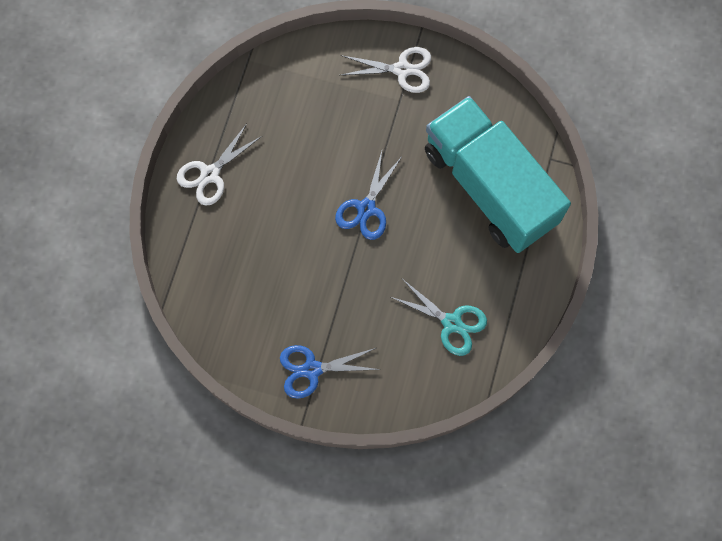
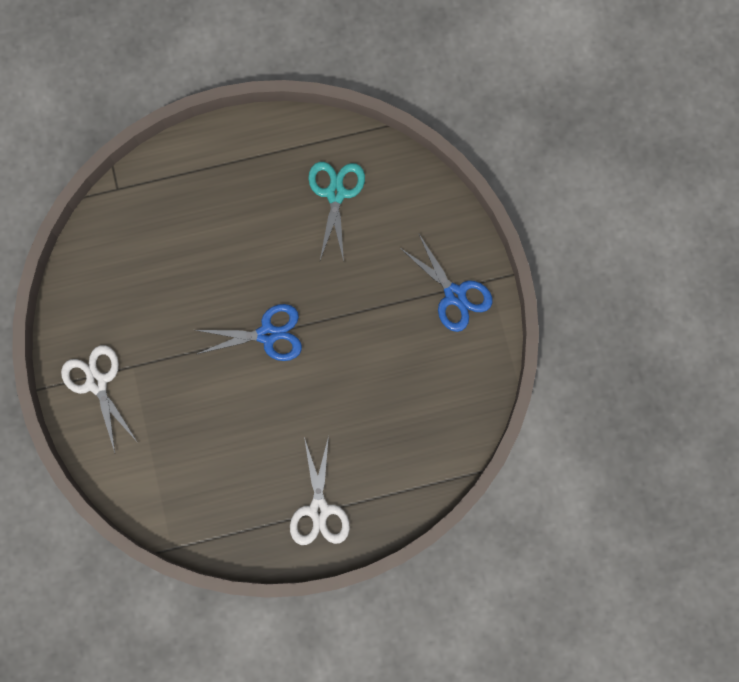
camera: 120 degrees left, 5 degrees up
white scissors [177,124,262,206] -> white scissors turned 75 degrees clockwise [290,436,350,545]
turquoise truck [425,96,571,253] -> none

